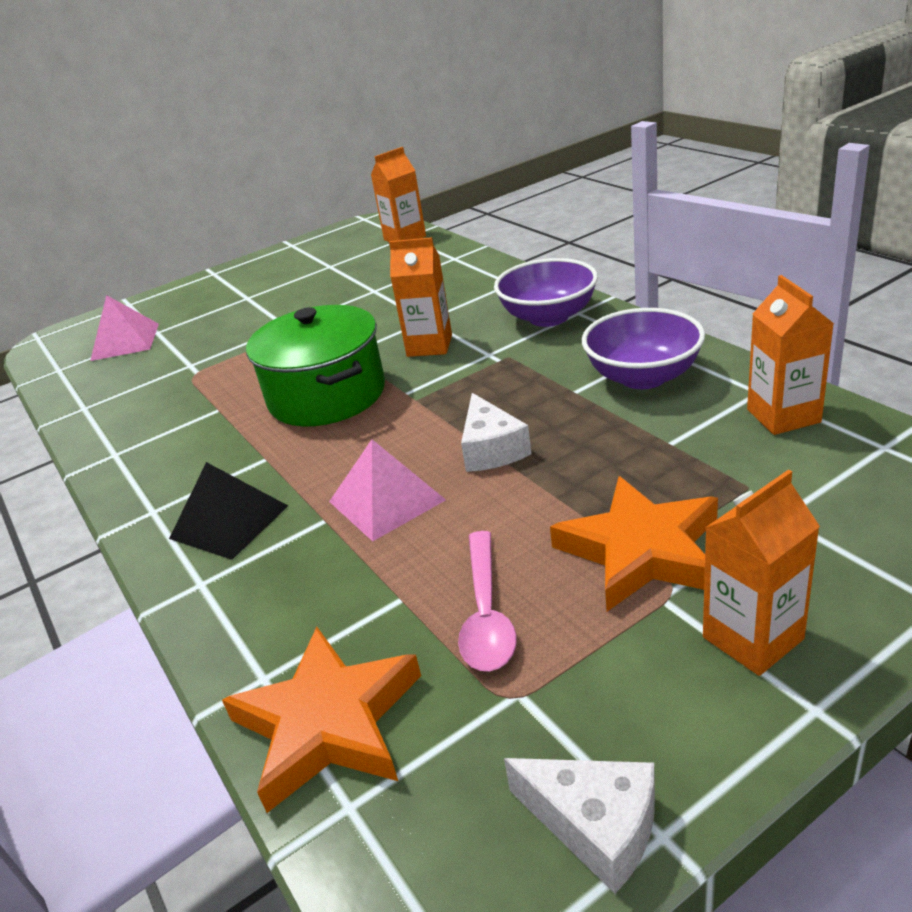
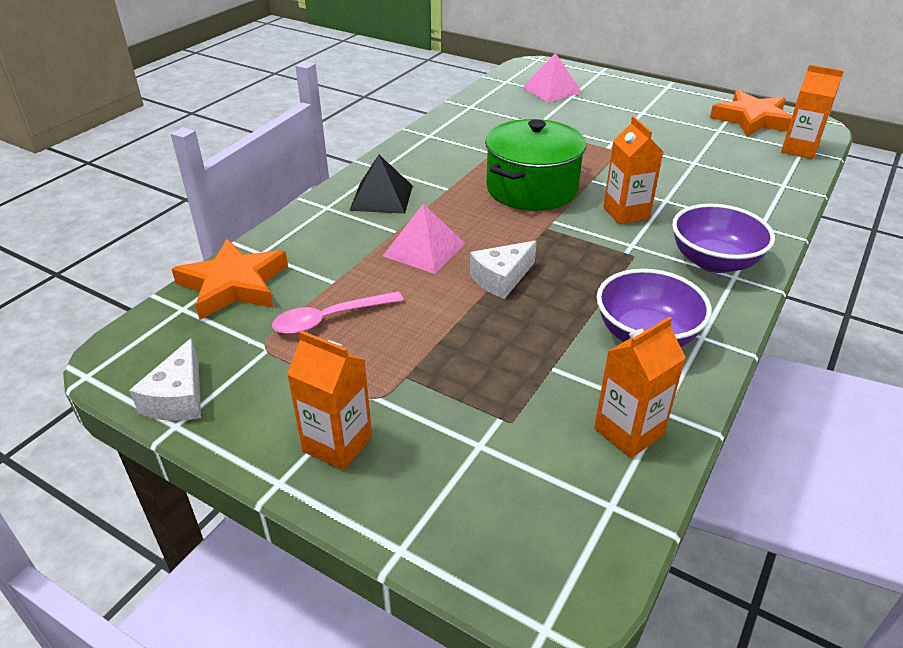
camera: 60 degrees right, 5 degrees up
orange star [550,476,718,611] -> orange star moved to [710,90,792,137]

